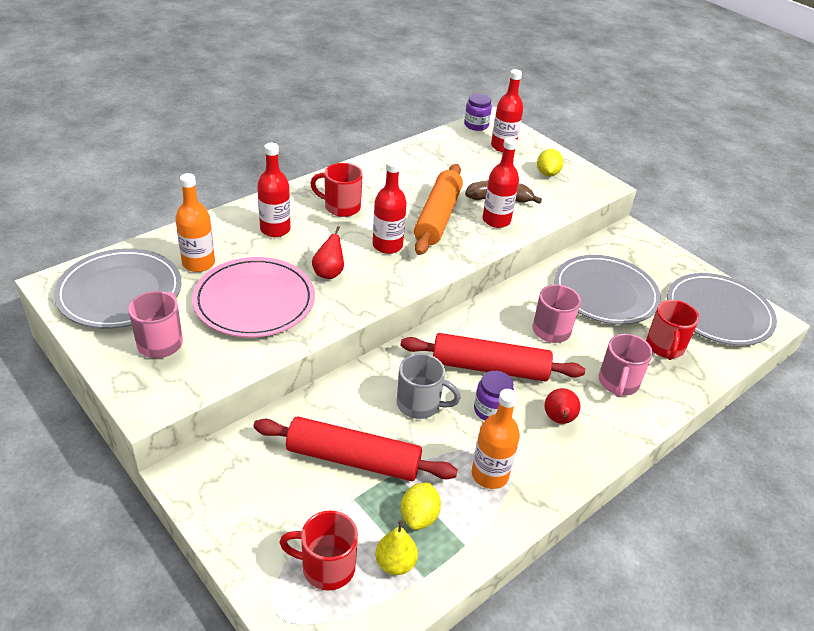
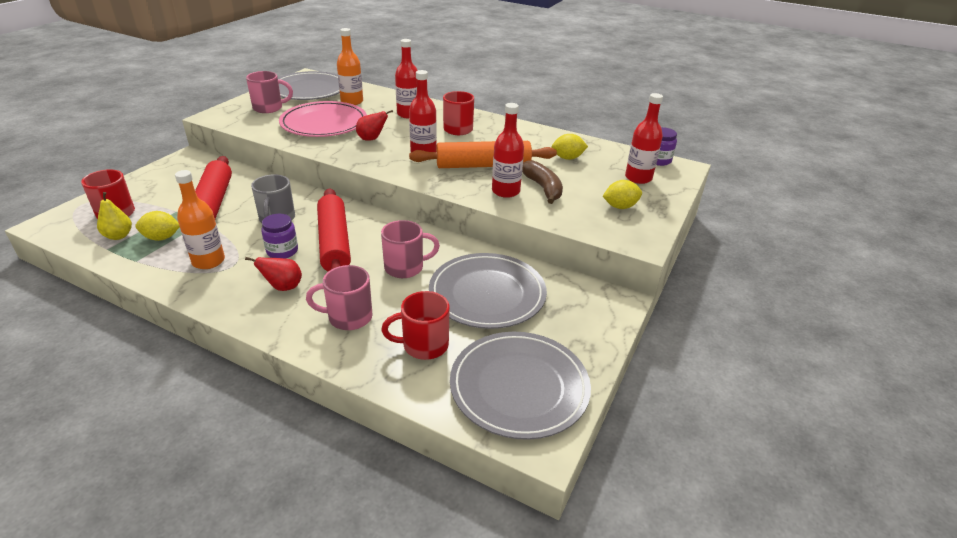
camera: 70 degrees right, 5 degrees down
none -> yellow lemon [552,134,588,160]

